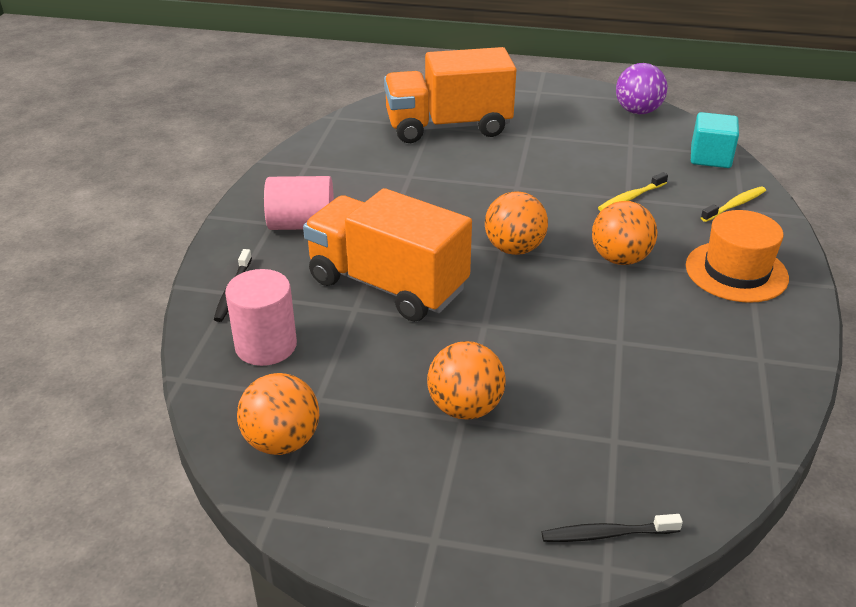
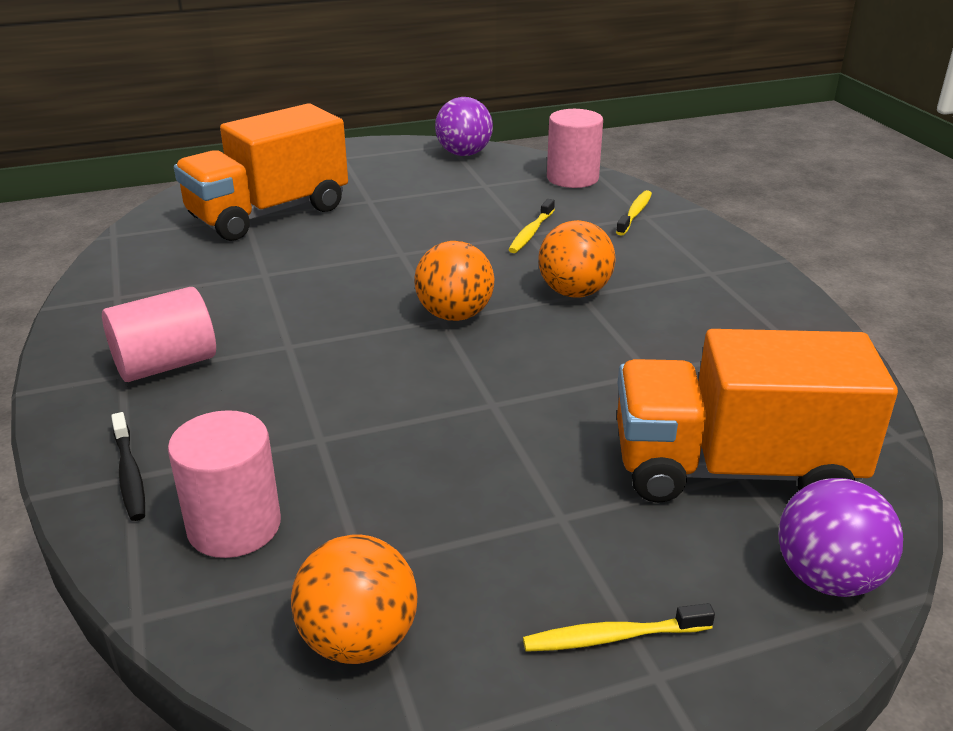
camera: 30 degrees left, 5 degrees down
orange truck [303,188,472,322] -> orange truck moved to [617,329,898,503]
orange ball [427,341,506,420] -> none
black toothbrush [542,514,683,542] -> purple ball [778,478,903,597]
orange hat [686,210,789,303] -> none
turquoise cube [691,112,739,168] -> pink cylinder [547,109,603,188]
none -> yellow toothbrush [523,603,715,652]

